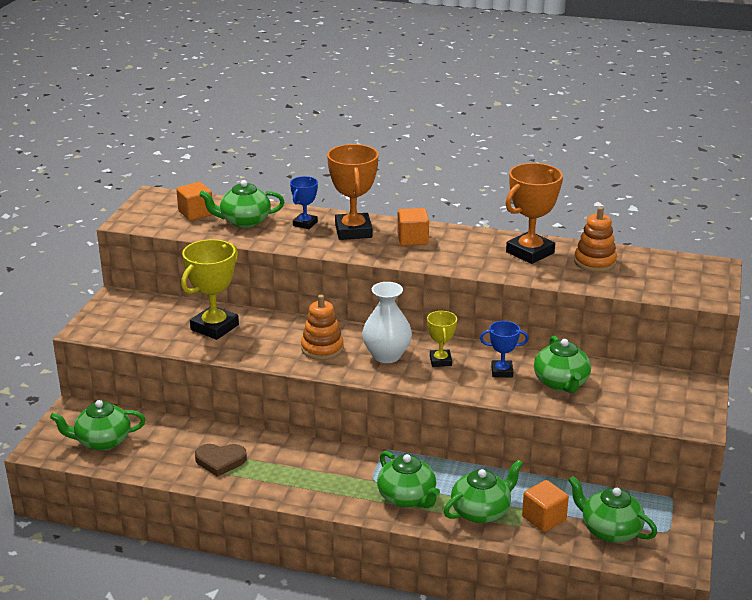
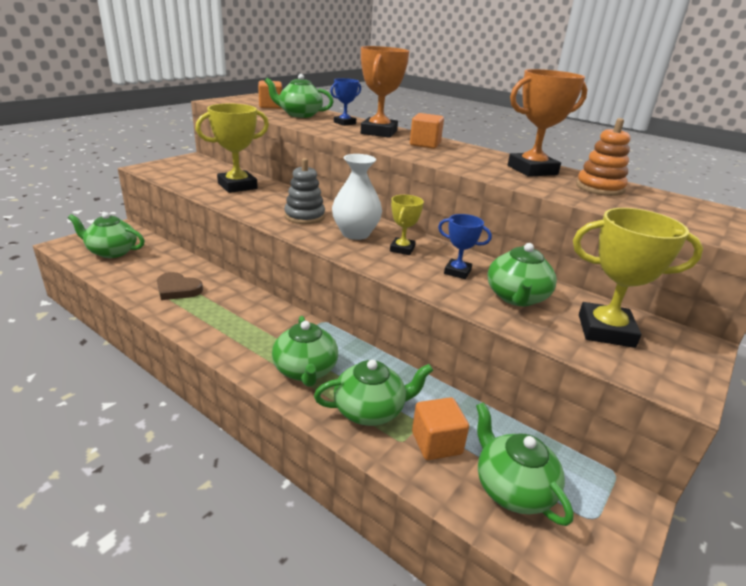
camera: 20 degrees right, 0 degrees up
orange stacking toy [301,295,344,360] -> grey stacking toy [284,158,325,224]
none -> yellow trophy [573,208,703,348]

